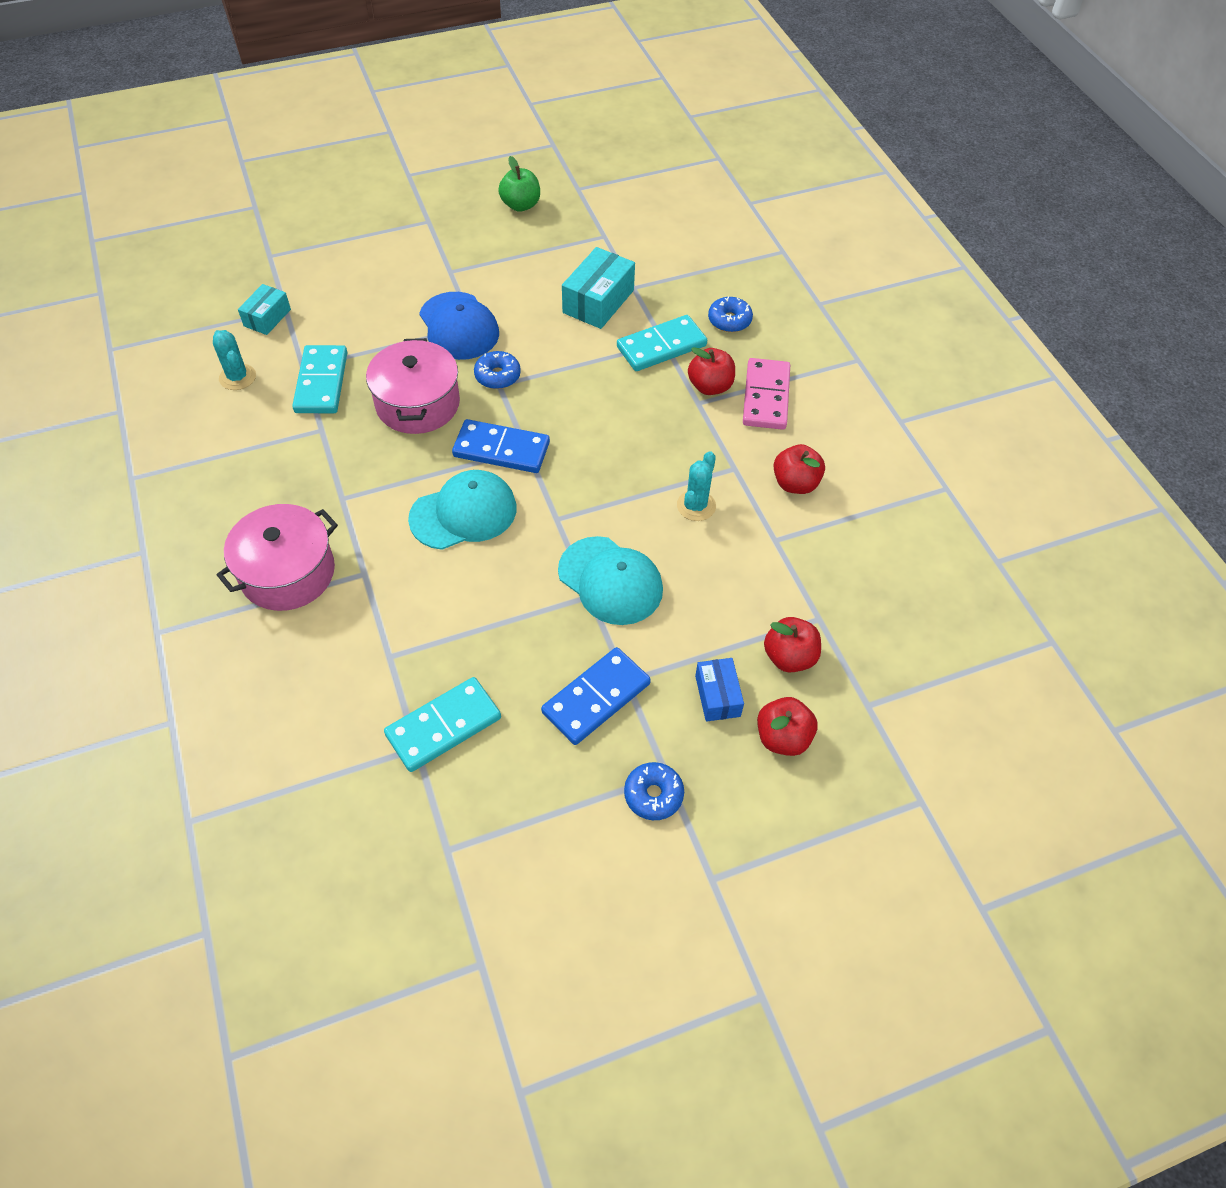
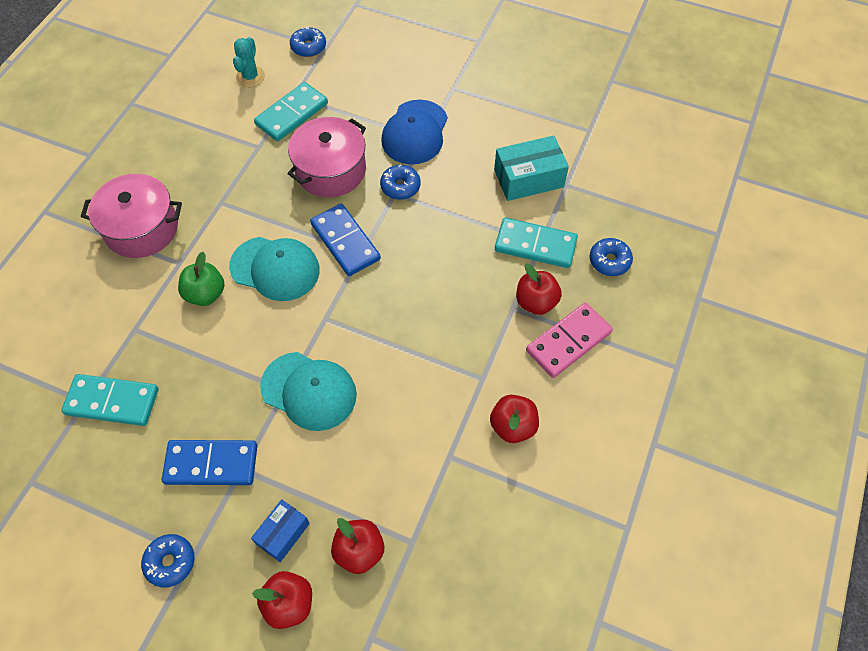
camera: 45 degrees right, 5 degrees up
turquoise box [238,284,291,335] -> blue donut [290,27,326,57]
green apple [498,156,540,212] -> green apple moved to [178,252,224,306]
turquoise cap [558,536,663,625] -> turquoise cap turned 60 degrees counterclockwise [260,352,357,431]
turquoise cactus [677,451,716,521] -> none

